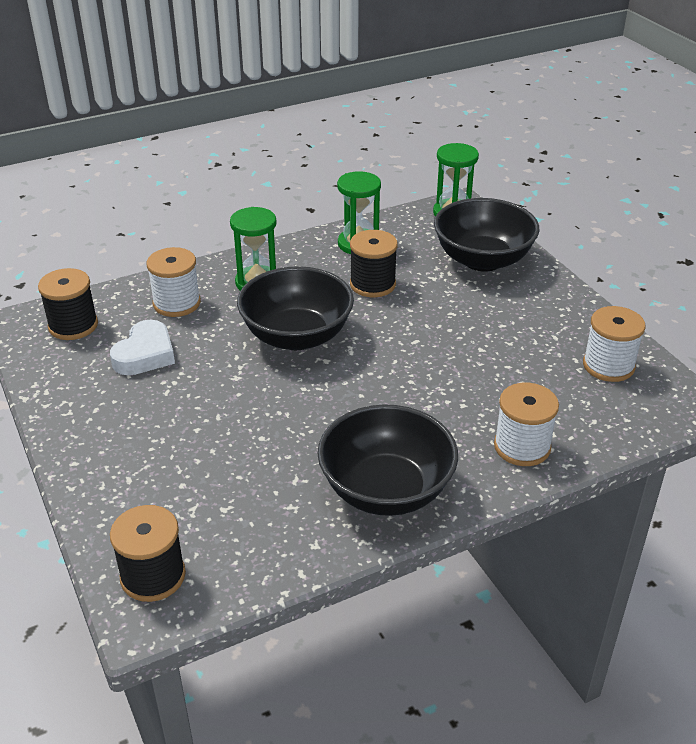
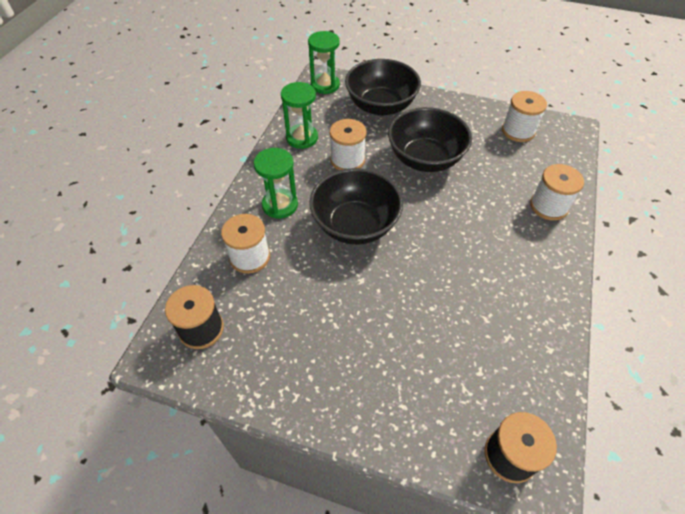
camera: 45 degrees left, 15 degrees up
white heart [110,320,175,375] -> none
black bowl [318,404,458,516] -> black bowl moved to [388,107,472,172]
black spool [350,230,398,297] -> white spool [330,119,366,170]

